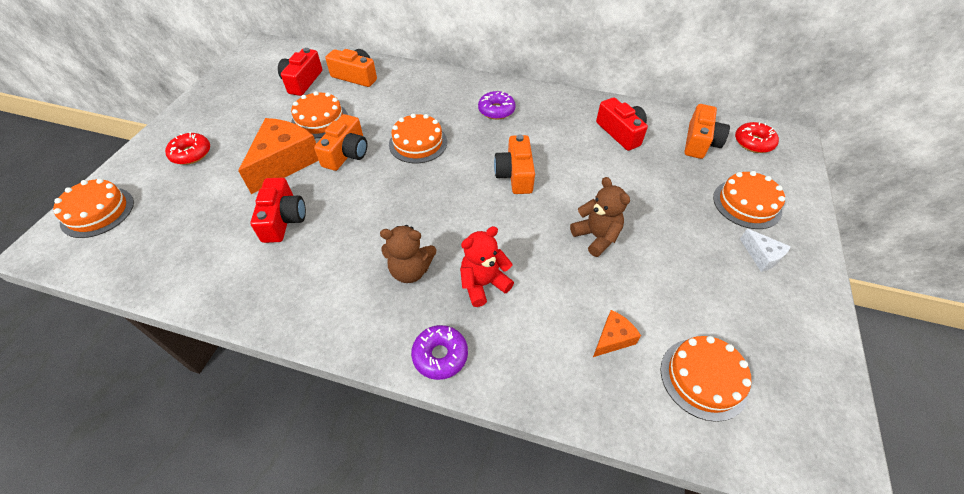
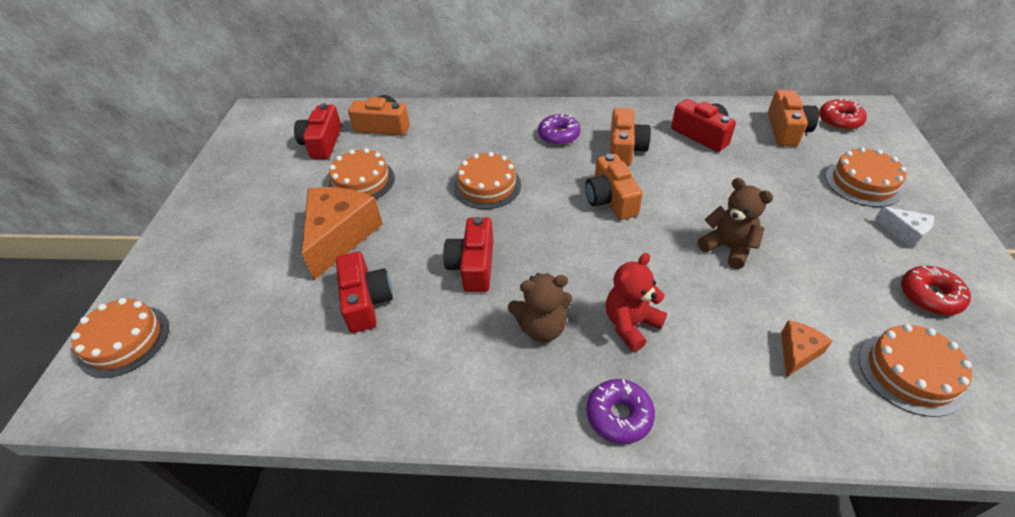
camera: 10 degrees left, 5 degrees down
red donut [165,132,210,165] -> red donut moved to [901,266,971,315]
orange camera [314,114,367,171] -> orange camera moved to [610,108,651,166]
none -> red camera [443,217,494,292]

